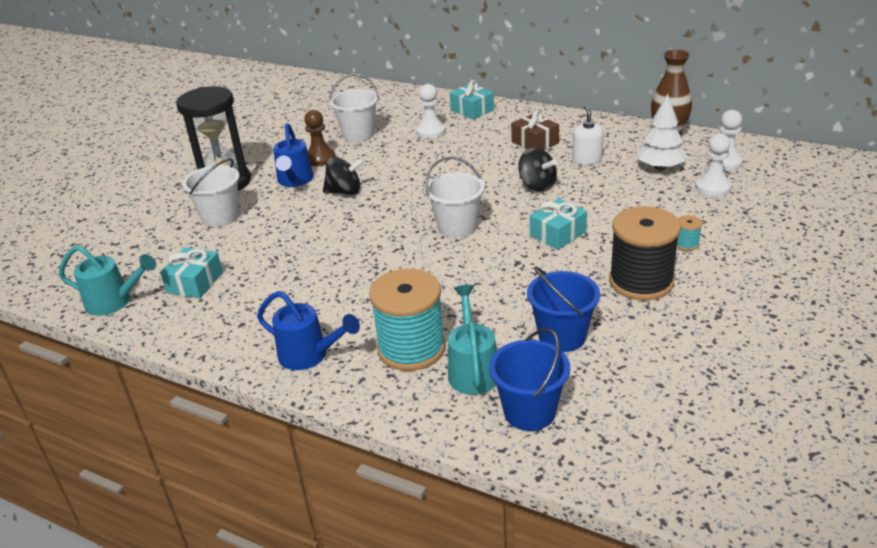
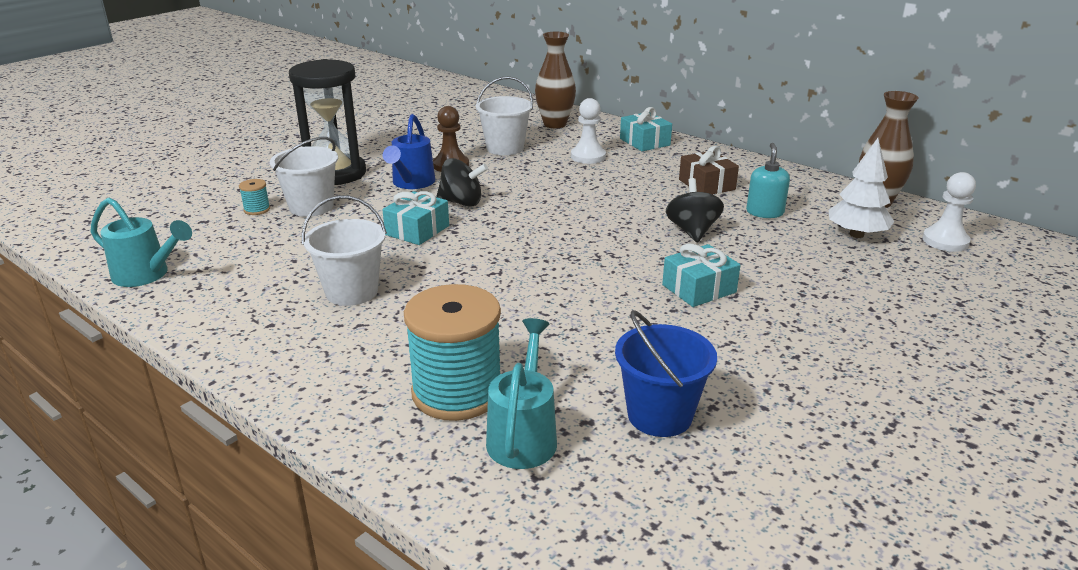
camera: 10 degrees right, 5 degrees down
turquoise gift [160,247,223,298] -> turquoise gift moved to [382,191,449,245]
blue watering can [257,291,360,370] -> none
white bucket [425,156,485,238] -> white bucket moved to [302,195,387,306]
blue bucket [489,328,570,431] -> none
black spinning top [518,148,557,192] -> black spinning top turned 150 degrees counterclockwise [666,178,724,242]
white soap dispenser [572,105,604,165] -> turquoise soap dispenser [746,143,790,218]
black spool [609,206,681,301] -> none
turquoise spool [677,215,702,251] -> turquoise spool moved to [239,179,270,215]
white pawn [695,133,732,196] -> none
none -> brown vase [535,32,576,128]

